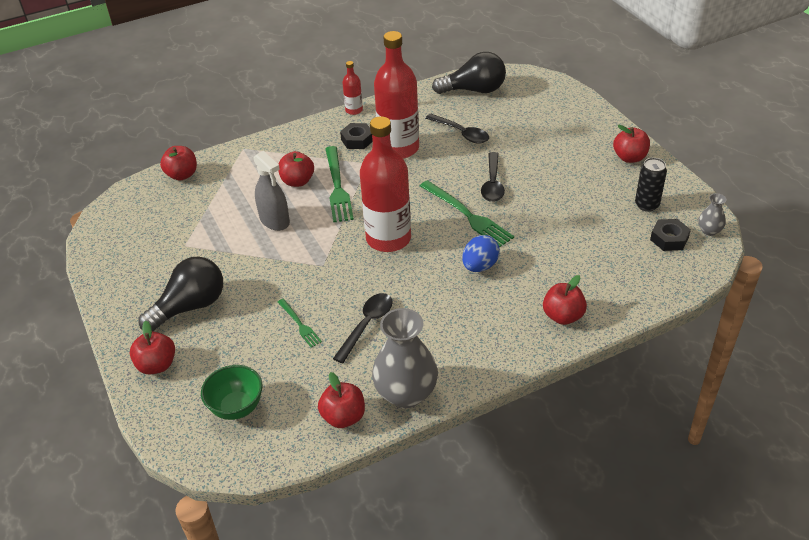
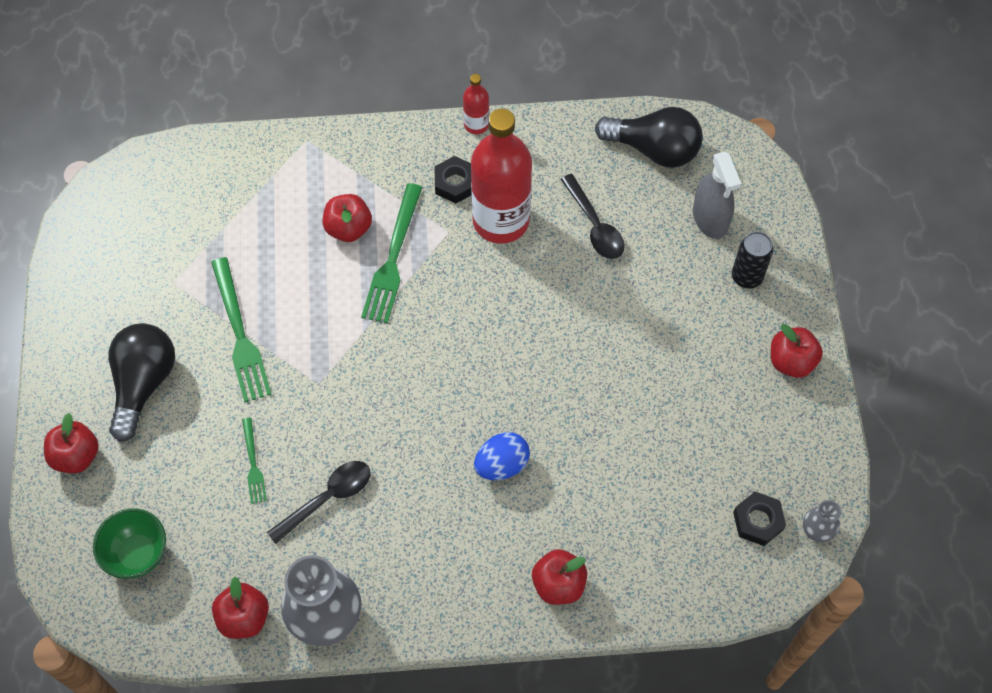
camera: 20 degrees right, 20 degrees up
black light bulb [139,256,223,331] -> black light bulb turned 60 degrees counterclockwise [108,323,175,442]
red apple [160,146,197,180] -> none
grey spray bottle [253,151,290,231] -> grey spray bottle moved to [693,152,741,239]
red bottle [360,116,411,252] -> none
green fork [420,180,514,248] -> green fork moved to [211,257,272,402]
black spoon [481,152,505,202] -> none
black can [635,158,667,212] -> black can moved to [732,231,773,289]

